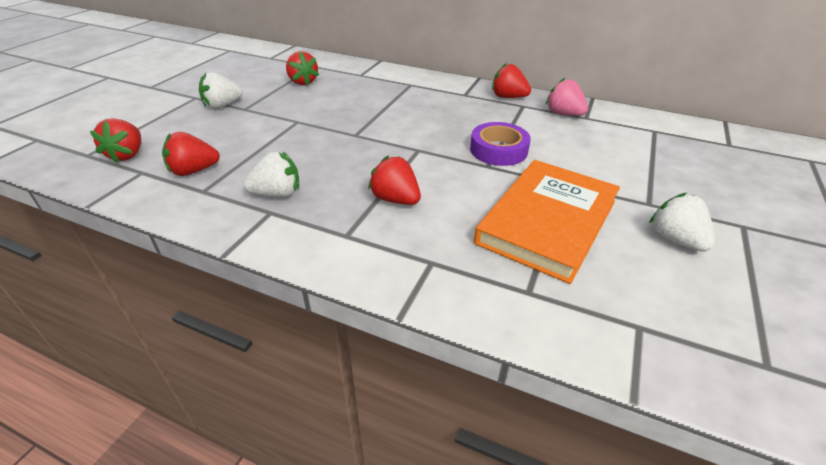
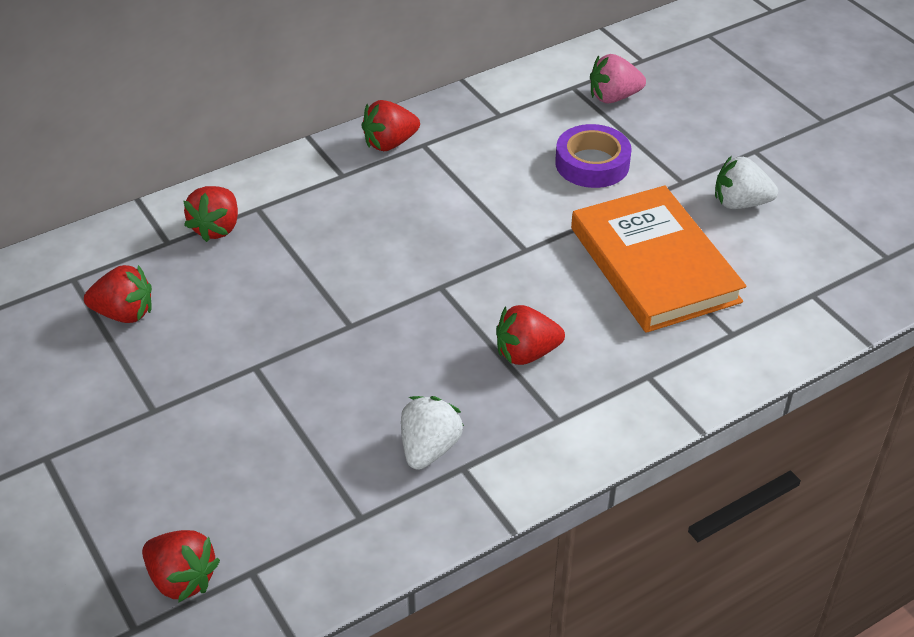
camera: 55 degrees left, 5 degrees up
red strawberry [162,132,220,176] -> red strawberry moved to [183,186,238,242]
white strawberry [199,72,243,109] -> none
purple tape [470,122,531,166] -> purple tape moved to [555,124,632,188]
pink strawberry [546,77,588,116] -> pink strawberry moved to [590,54,646,103]

